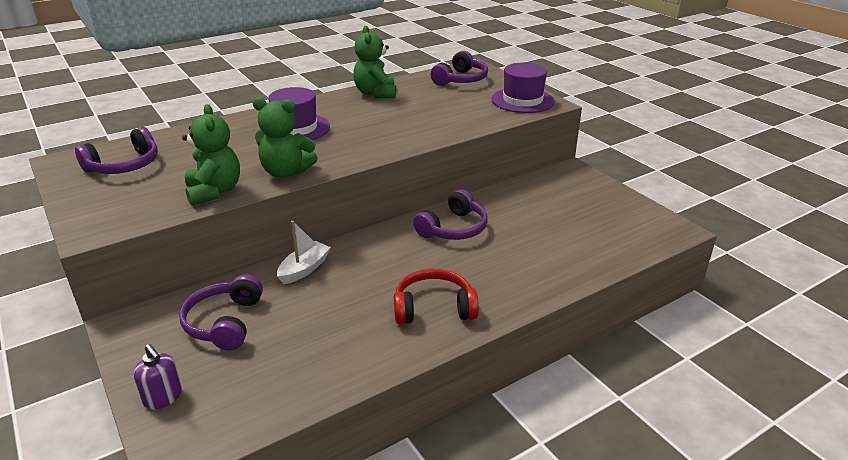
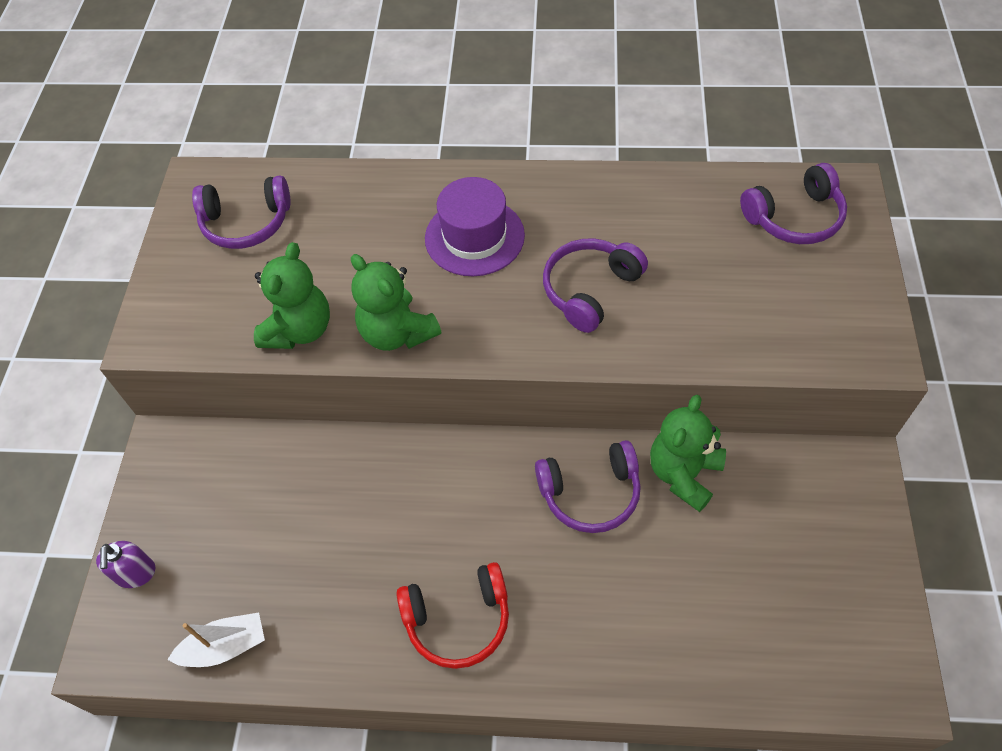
camera: 40 degrees right, 25 degrees up
purple headphones [179,274,263,350] -> purple headphones moved to [543,238,648,333]
white boat [277,221,331,284] -> white boat moved to [167,613,265,667]
green teddy bear [353,26,396,98] -> green teddy bear moved to [650,395,726,512]
red headphones [394,269,479,324] -> red headphones turned 135 degrees clockwise [396,562,509,669]
purple hat [491,63,555,113] -> none

